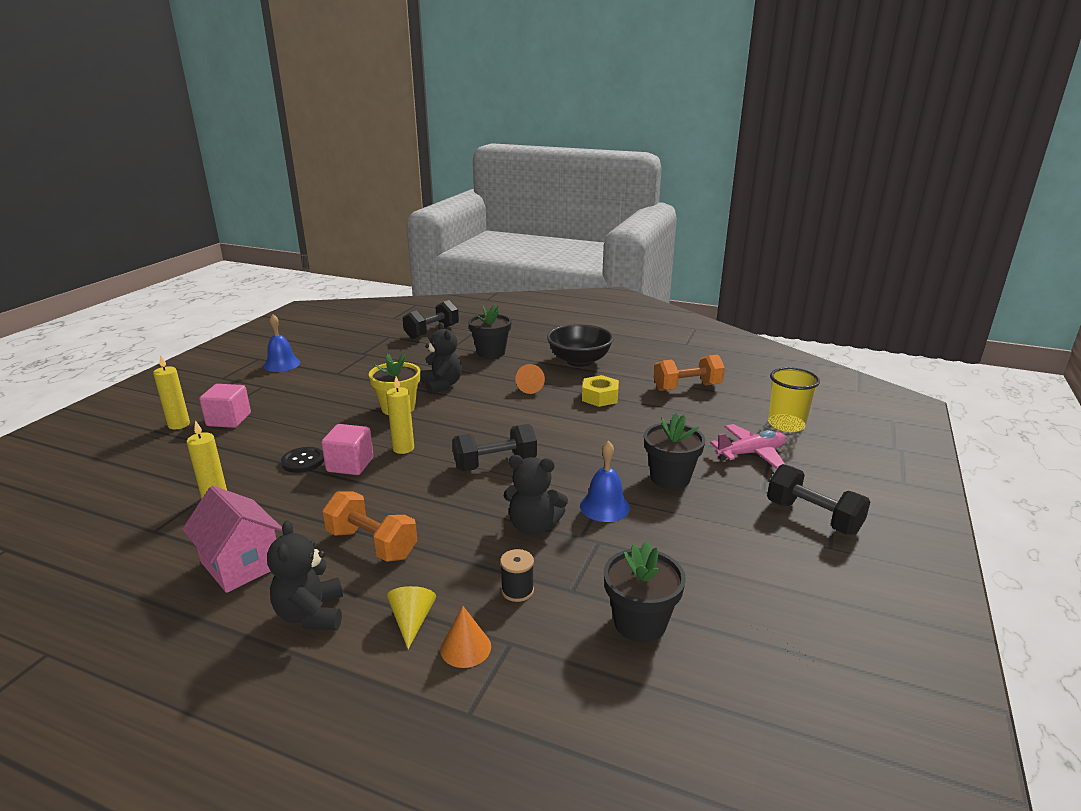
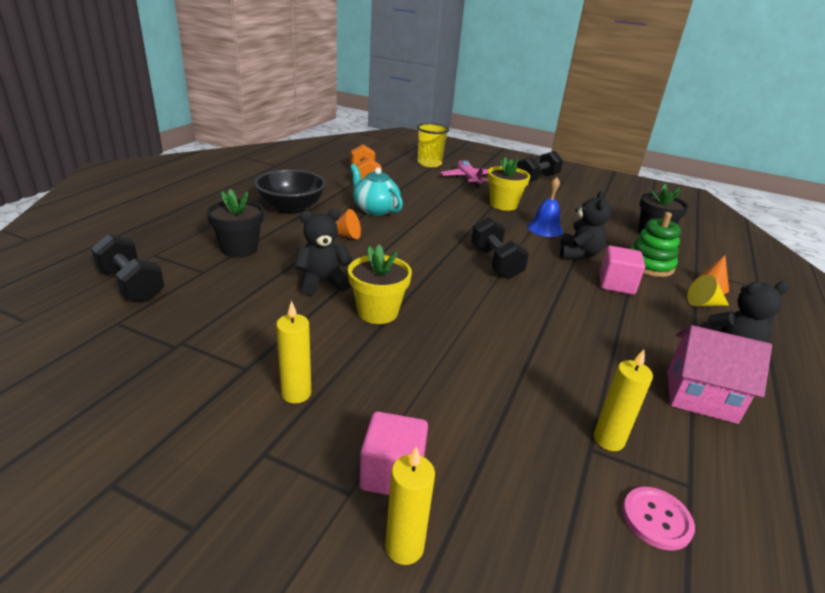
camera: 90 degrees left, 5 degrees up
pink house [182,486,282,593] -> pink house turned 60 degrees clockwise [667,325,772,424]
blue bell [264,314,300,372] -> none
black button [281,447,324,473] -> none
pink cube [321,424,374,475] -> pink cube moved to [599,246,645,295]
orange dumbbell [323,491,417,562] -> none
yellow candle [386,376,414,454] -> yellow candle moved to [276,301,311,403]
black spool [500,549,534,602] -> green stacking toy [630,212,681,277]
yellow nut [582,375,619,407] -> turquoise teapot [350,164,403,216]
black flower pot [644,413,705,489] -> yellow flower pot [487,157,530,211]
none -> pink button [622,487,695,551]

